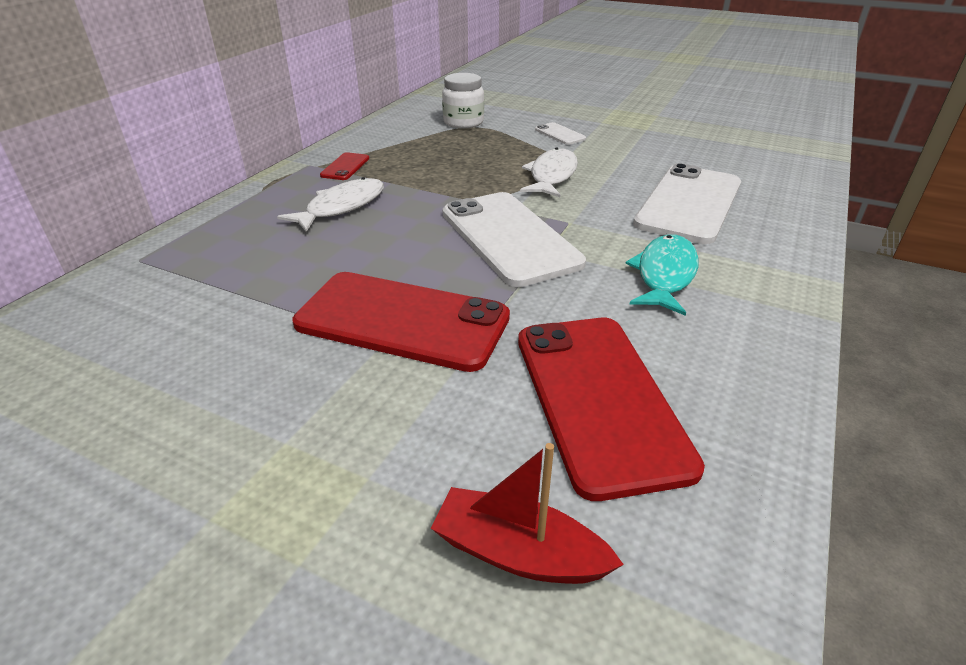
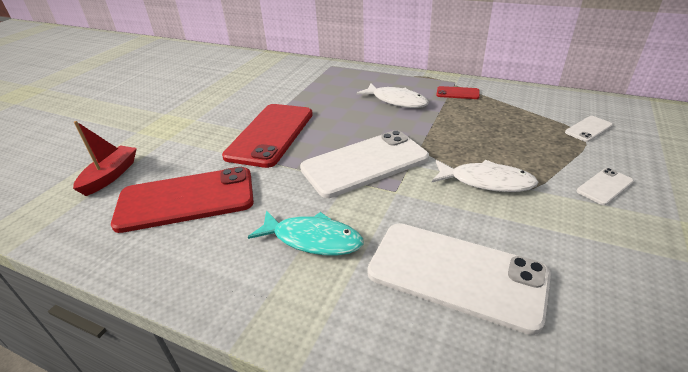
camera: 90 degrees right, 0 degrees up
white jar [442,73,484,128] -> white phone [565,116,613,142]

